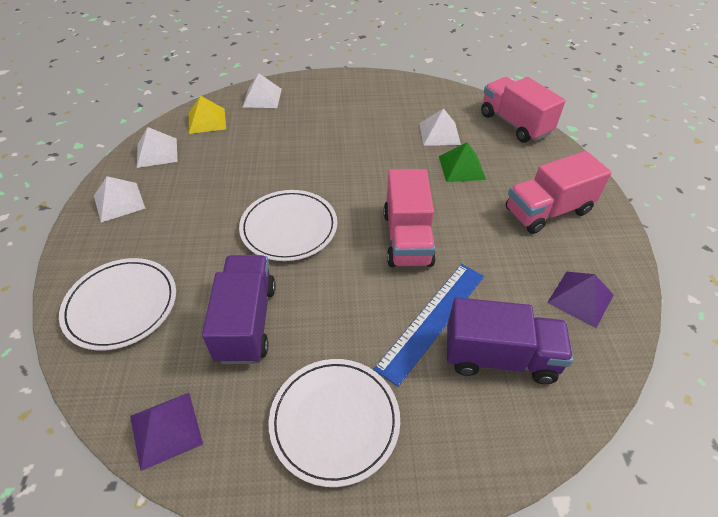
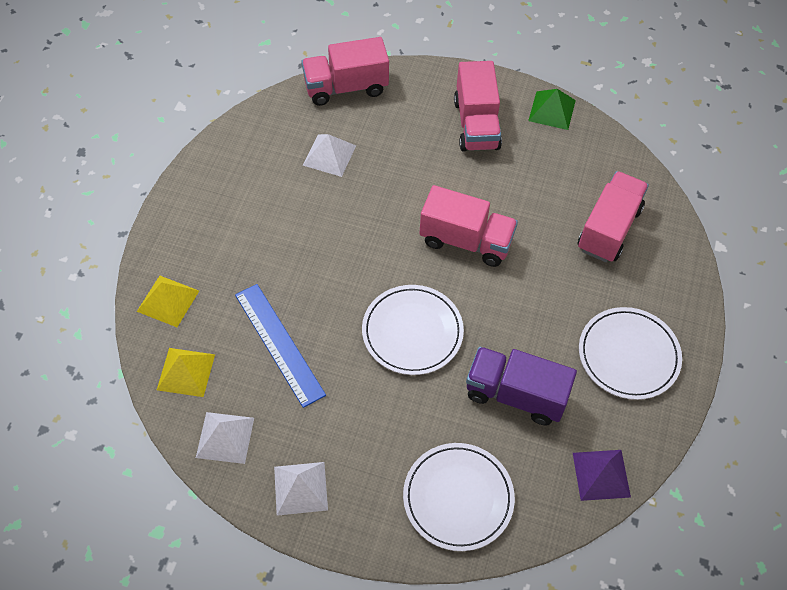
camera: 70 degrees left, 10 degrees up
white pyramid [243,73,282,108] -> yellow pyramid [137,276,199,327]
blue ruler [374,264,484,387] -> blue ruler moved to [235,284,326,408]
green pyramid [439,142,486,182] -> green pyramid moved to [528,89,576,130]
purple truck [447,297,573,384] -> pink truck [578,171,649,262]
purple pyramid [547,272,614,328] -> none

